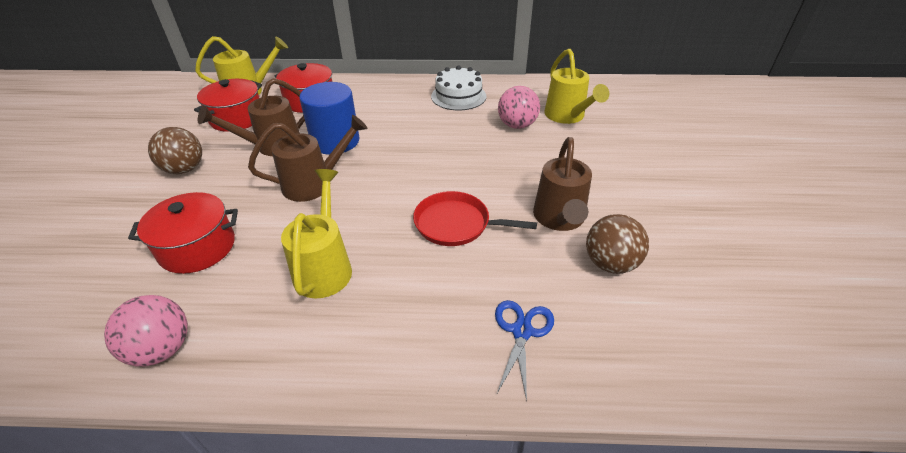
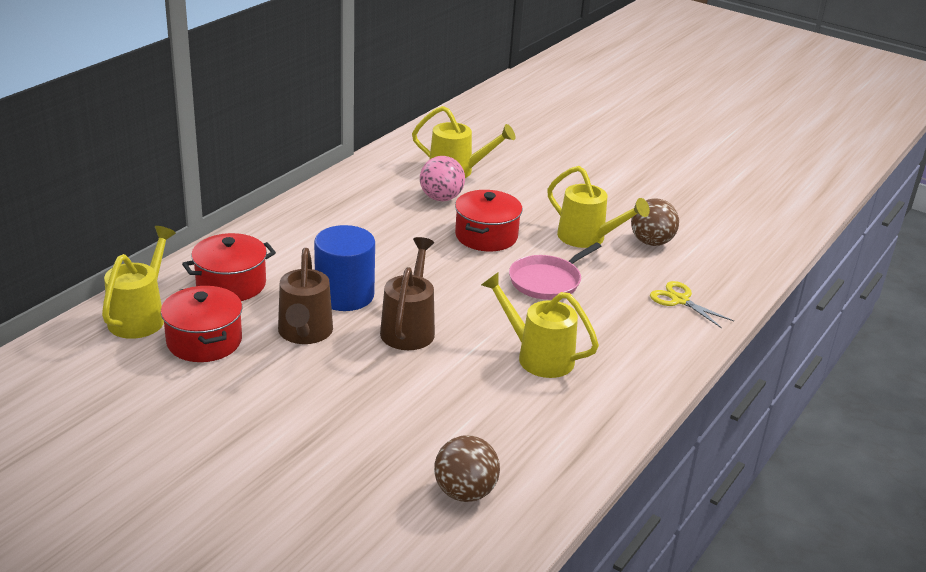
camera: 60 degrees left, 10 degrees down
pink ball [104,295,188,367] -> none
red pot [128,192,238,274] -> red pot moved to [455,190,522,251]
brown ball [148,127,202,174] -> brown ball moved to [434,435,500,502]
red pan [413,191,537,246] -> pink pan [509,242,601,300]
white cake [431,66,486,110] -> none
blue scissors [495,300,554,401] -> yellow scissors [650,281,734,328]
brown watering can [533,137,592,231] -> yellow watering can [547,166,650,248]

